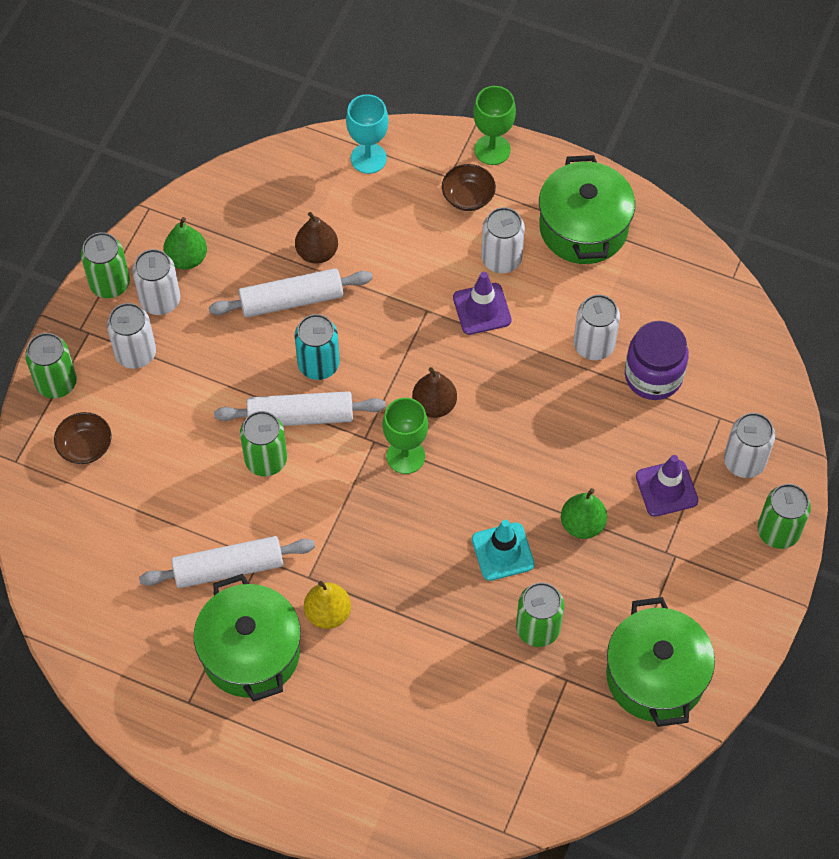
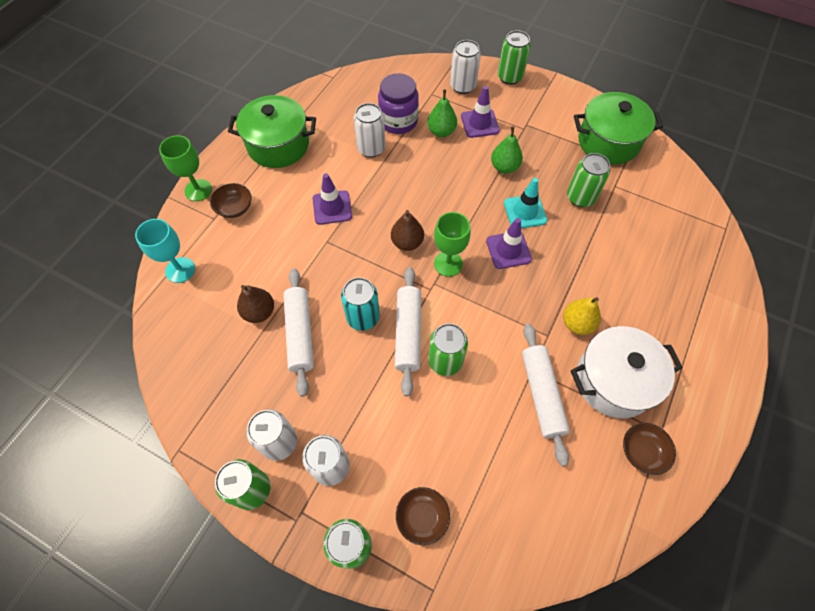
camera: 85 degrees left, 0 degrees up
green pear [163,217,207,269] -> green pear moved to [427,89,457,137]
green pot [194,574,301,702] -> white pot [571,326,683,418]
white can [481,207,525,273] -> none
none -> purple traffic cone [486,218,532,269]
none -> brown bowl [623,423,676,475]

